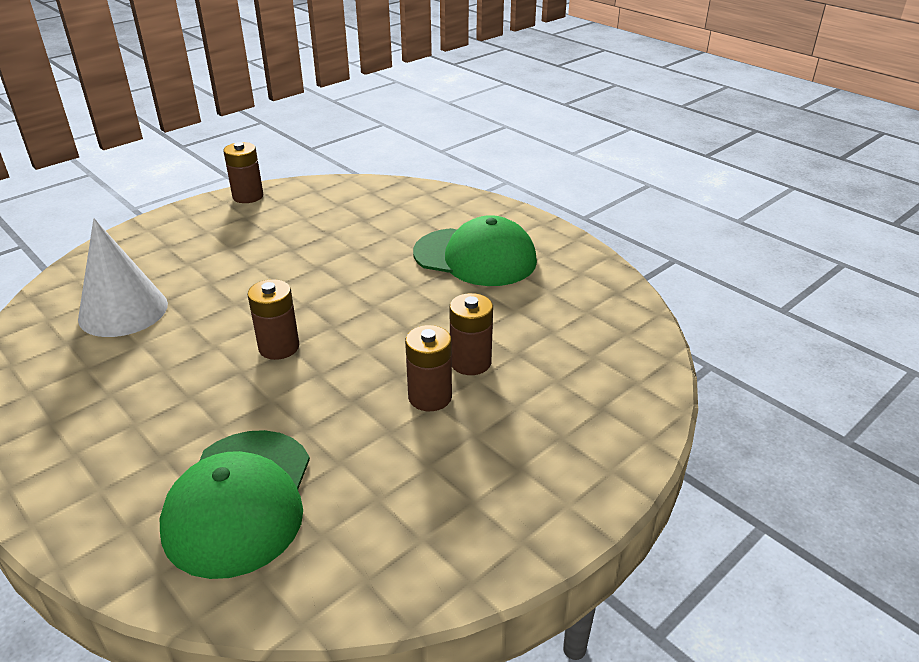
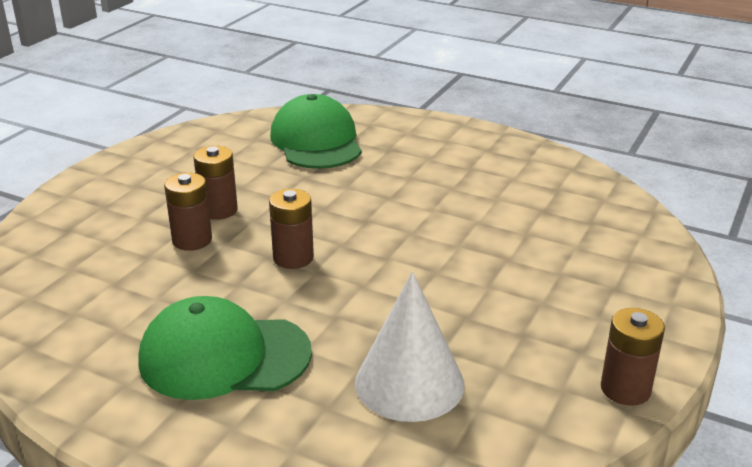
camera: 160 degrees right, 5 degrees down
white cone [78,218,168,337] -> white cone moved to [355,271,464,422]
brown battery [247,279,299,360] -> brown battery moved to [269,189,314,269]

